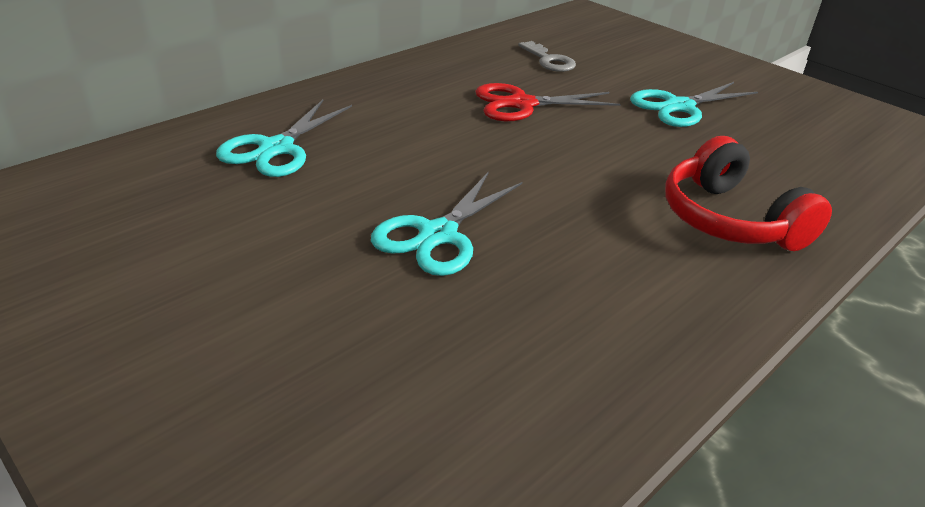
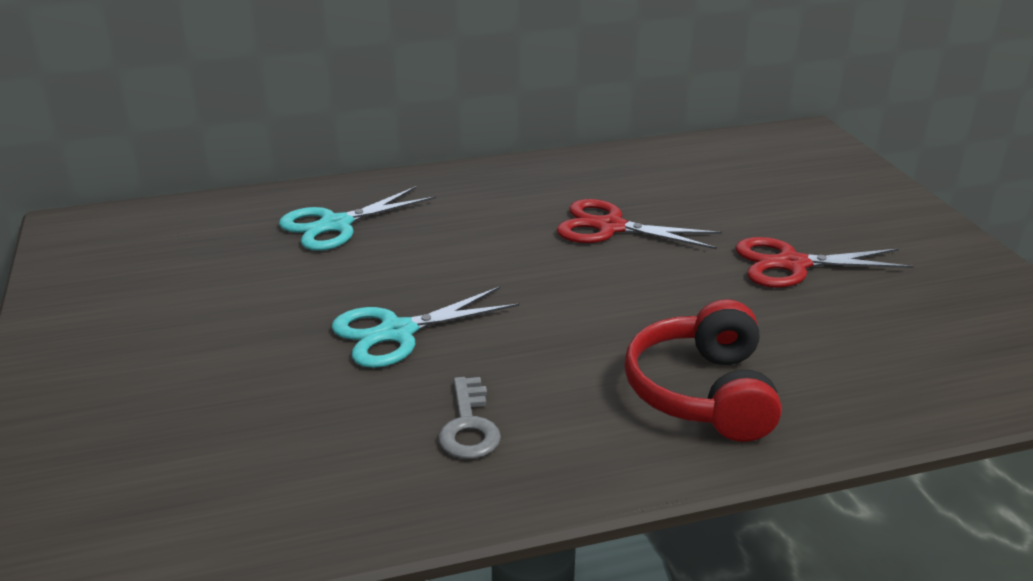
camera: 30 degrees right, 5 degrees down
grey key [518,41,576,72] -> grey key moved to [438,377,501,459]
turquoise scissors [630,82,758,127] -> red scissors [735,237,914,288]

